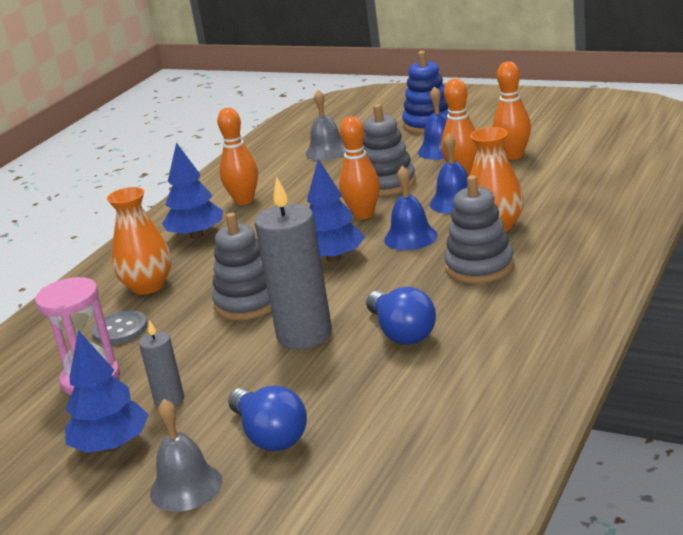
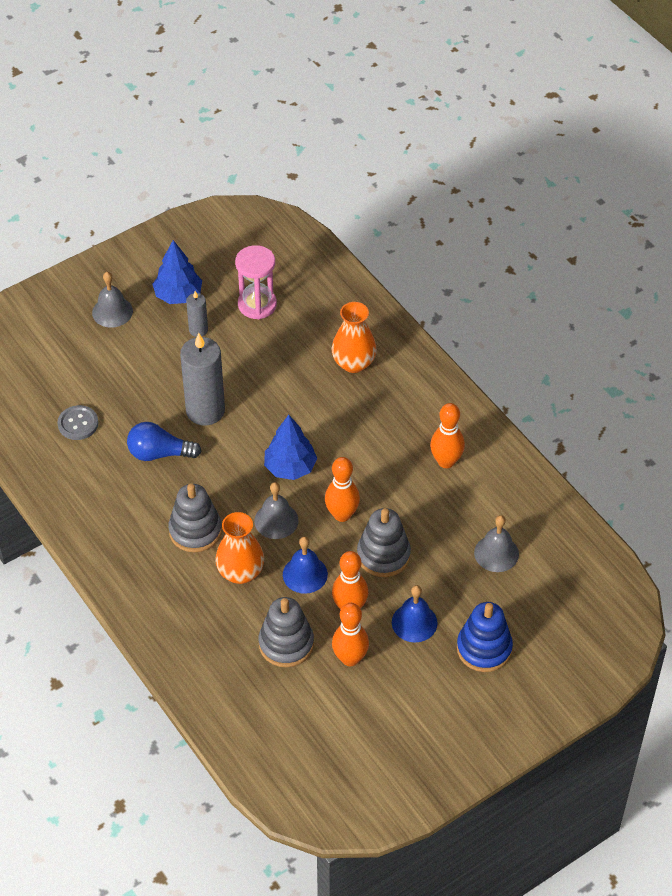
camera: 115 degrees right, 25 degrees up
grey button [92,310,148,345] -> grey button moved to [57,405,98,440]
blue tree [162,142,223,239] -> none
grey stacking toy [212,213,271,320] -> grey stacking toy moved to [259,597,314,667]
blue light bulb [228,386,307,451] -> none
blue bell [384,166,437,250] -> grey bell [254,482,299,539]

